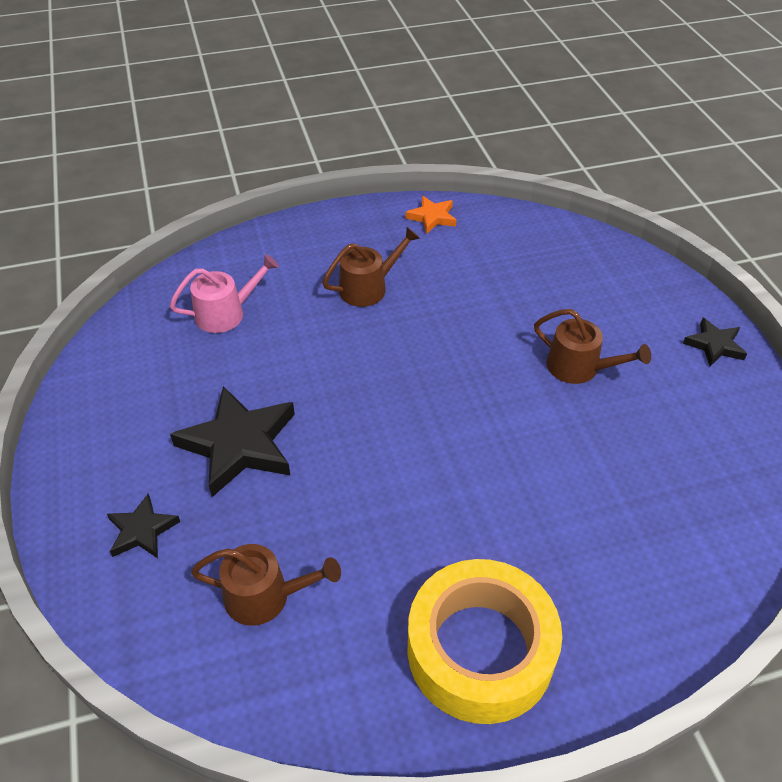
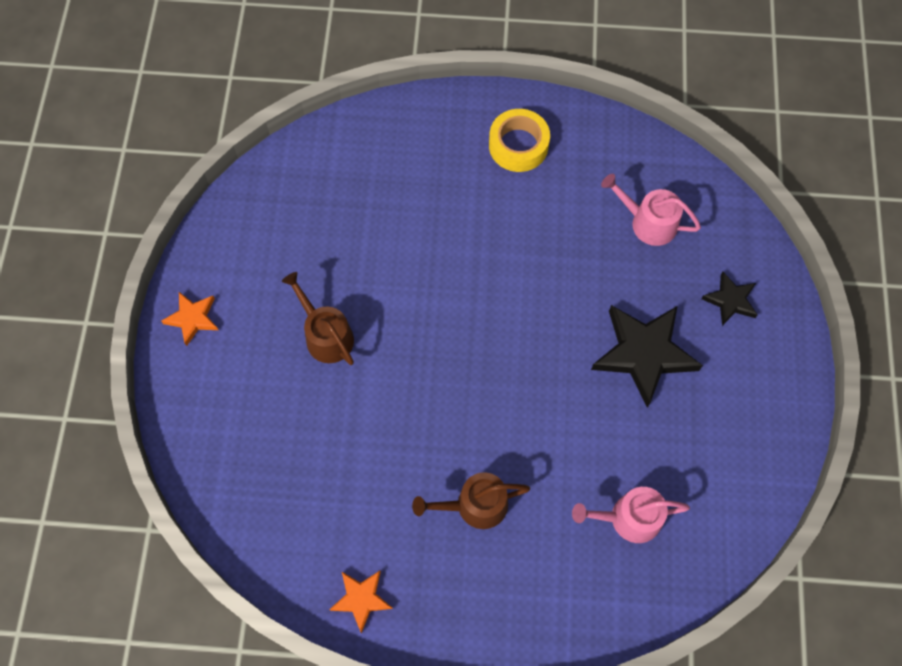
camera: 160 degrees left, 20 degrees up
brown watering can [191,544,341,626] -> pink watering can [601,174,701,246]
yellow tape [407,559,562,724] -> yellow tape [489,109,550,172], size x0.62
black star [683,318,747,366] -> orange star [161,292,218,346]

